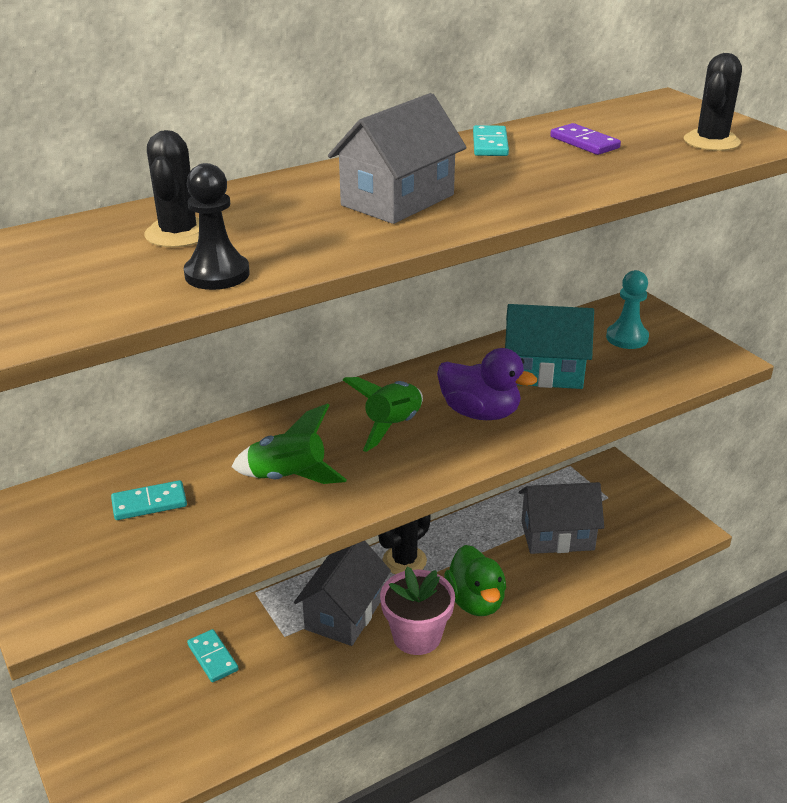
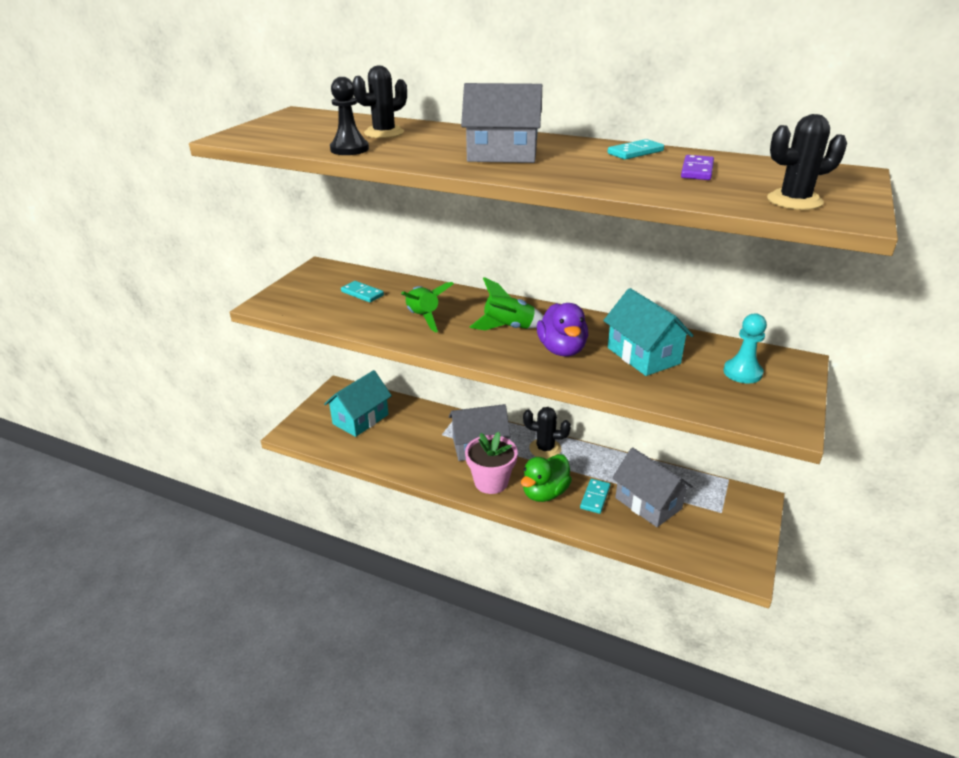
camera: 55 degrees right, 0 degrees up
turquoise domino [187,629,239,682] -> turquoise domino moved to [580,479,610,514]
none -> turquoise house [324,370,392,437]

